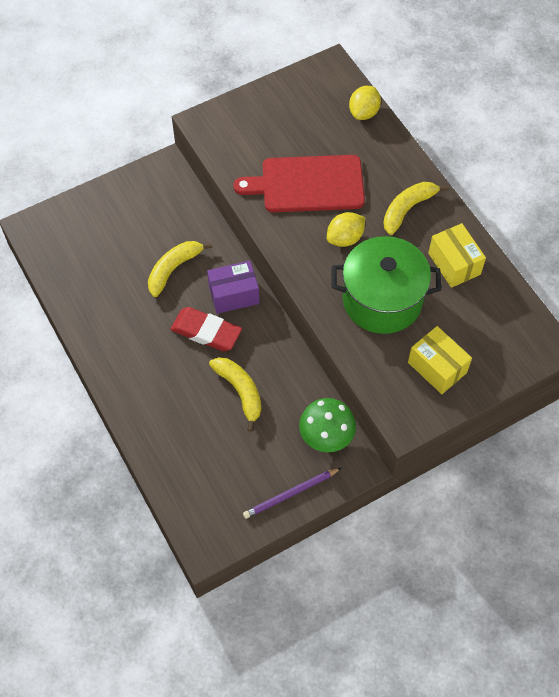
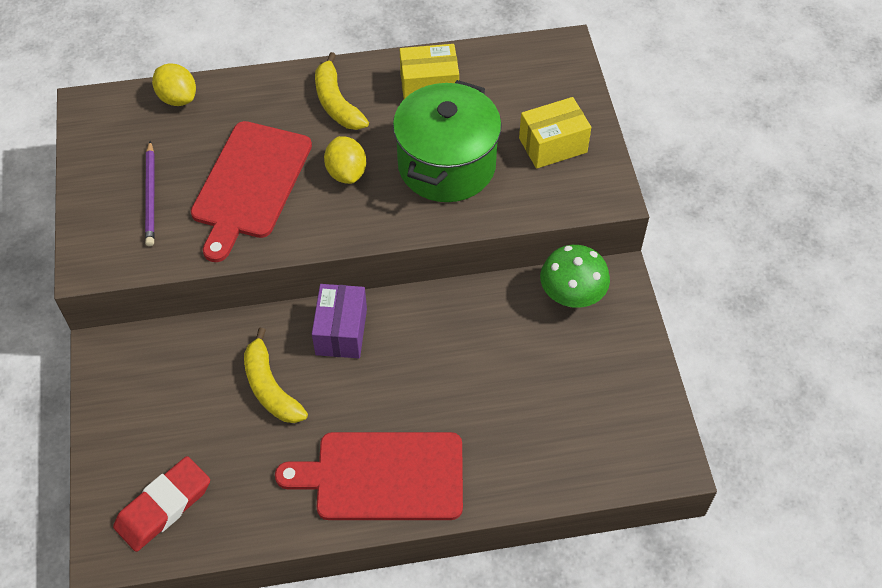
camera: 70 degrees left, 5 degrees down
red eraser [170,307,242,351] -> red eraser moved to [113,456,210,552]
yellow banana [209,357,261,432] -> none
purple pencil [243,468,341,519] -> purple pencil moved to [145,141,154,246]
none -> red cutting board [275,432,463,520]

